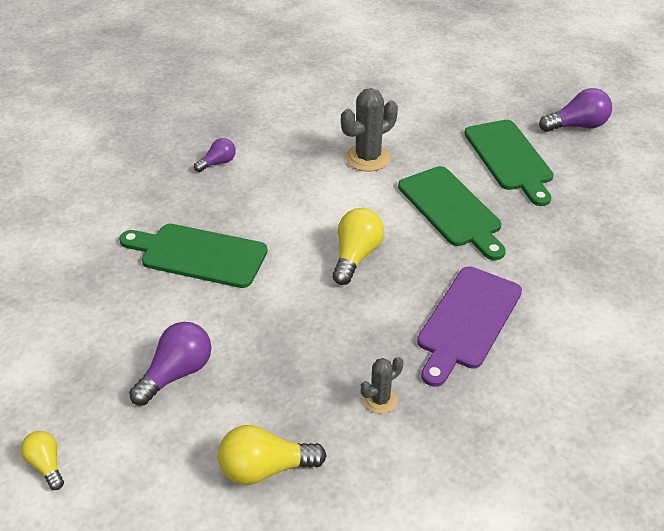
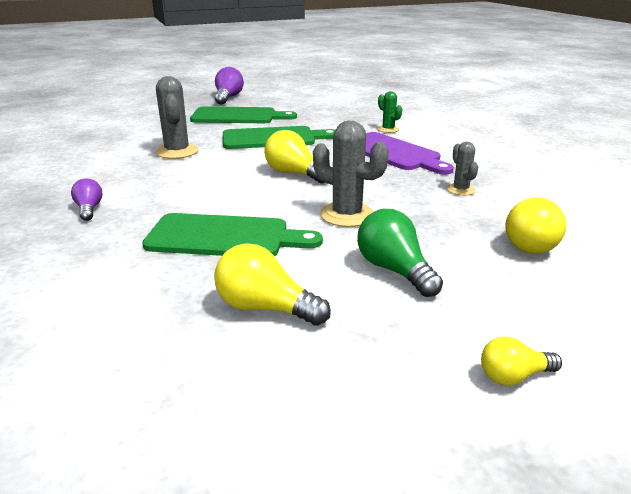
camera: 70 degrees left, 15 degrees down
green cutting board [119,224,268,288] -> green cutting board turned 120 degrees counterclockwise [142,213,323,256]
purple light bulb [129,322,211,406] -> green light bulb [357,209,443,297]
none -> yellow light bulb [214,243,331,326]
none -> grey cactus [313,121,389,227]
none -> green cactus [378,91,402,133]

